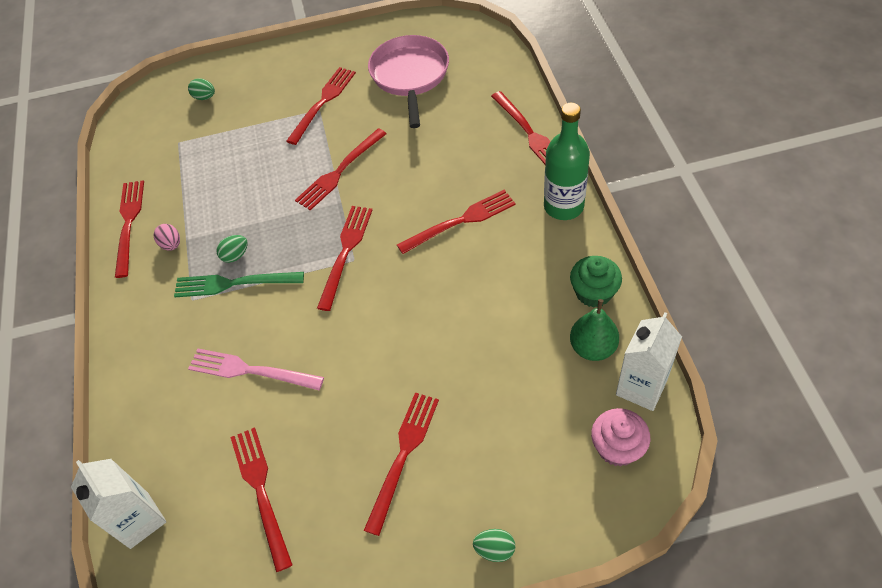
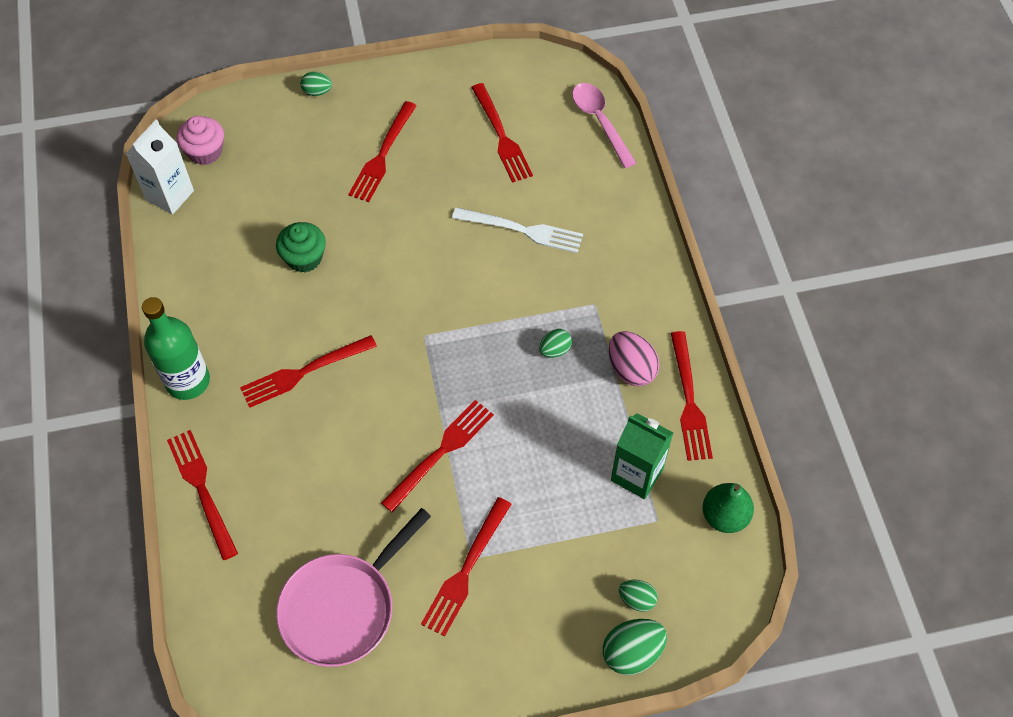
camera: 175 degrees right, 5 degrees up
white carton [71,459,166,549] -> pink spoon [572,83,636,168]
pink egg [154,224,180,251] -> pink egg [609,331,660,386], size x1.66
green fork [174,272,304,297] -> none
pink fork [188,349,324,390] -> white fork [452,207,583,253]
red fork [317,206,372,311] -> none
pink pan [368,35,449,128] -> pink pan turned 45 degrees clockwise [276,508,431,667]
green cupcake [570,256,622,308] -> green cupcake moved to [276,222,326,273]
green pear [570,299,619,361] -> green pear moved to [703,483,754,533]
none -> green egg [602,619,667,675]
none -> green carton [611,413,673,499]

